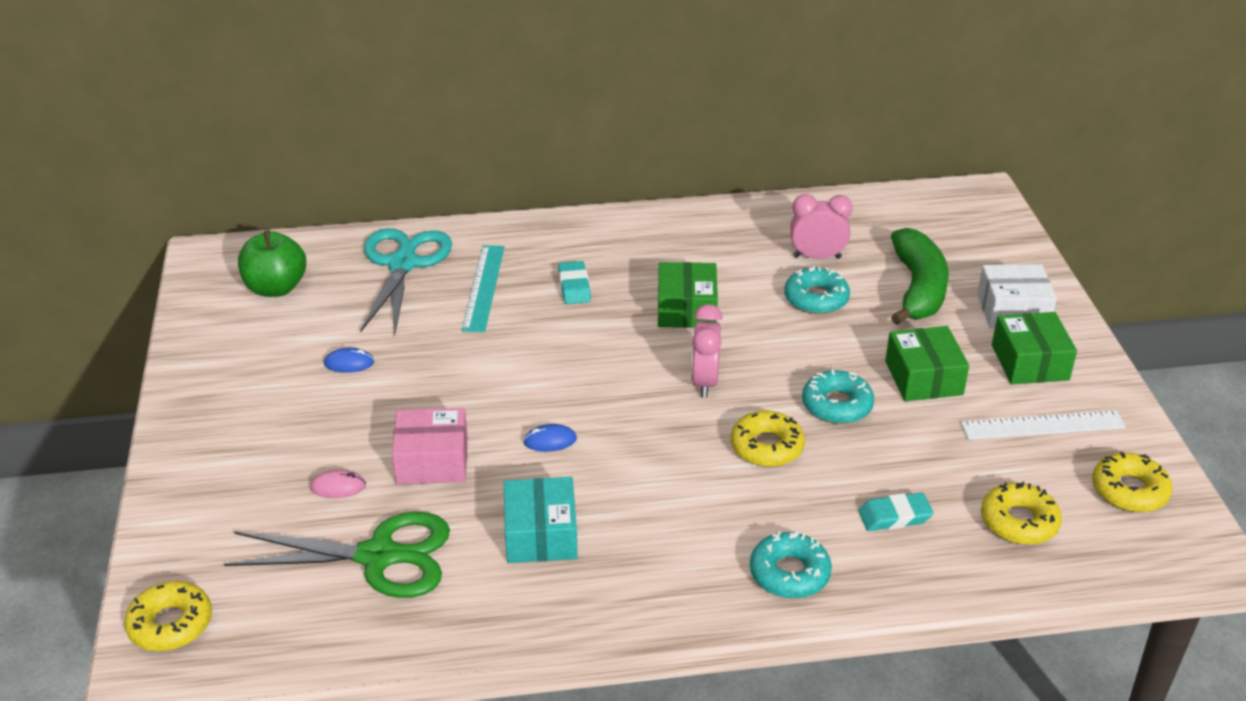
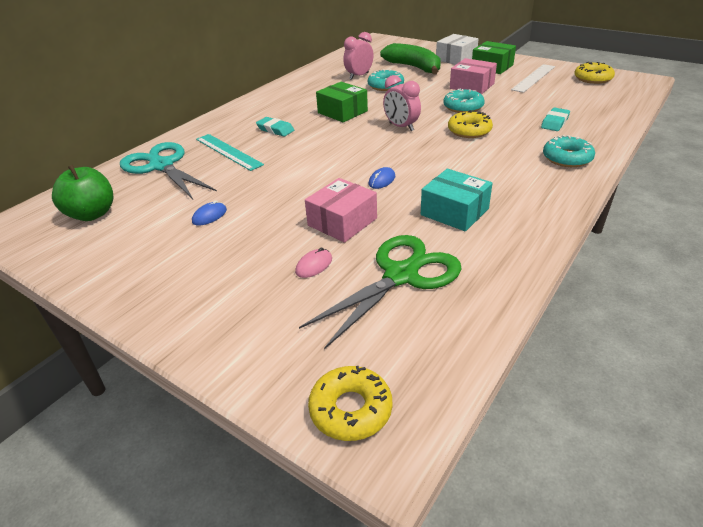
camera: 45 degrees left, 0 degrees up
green box [885,326,969,401] -> pink box [450,58,497,94]
yellow donut [981,482,1062,545] -> none

